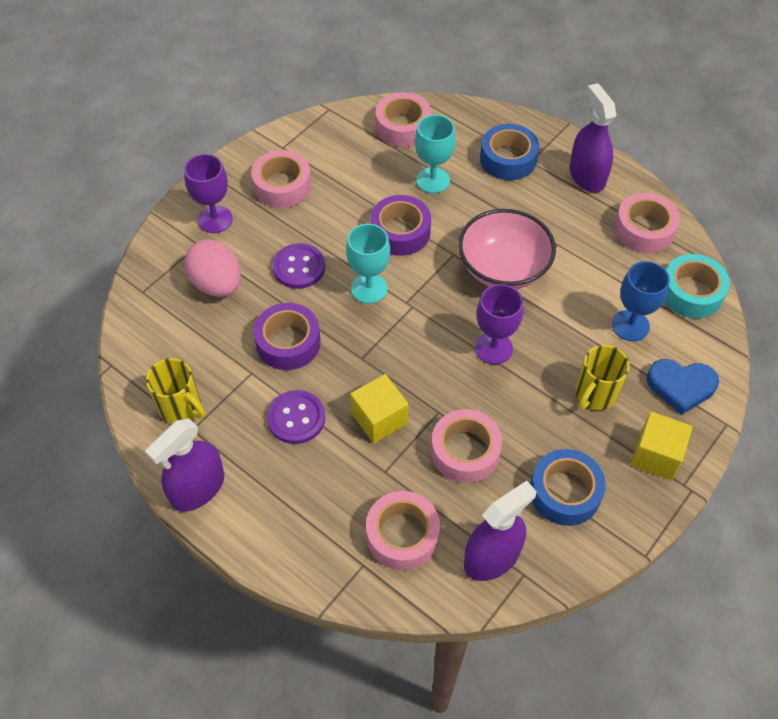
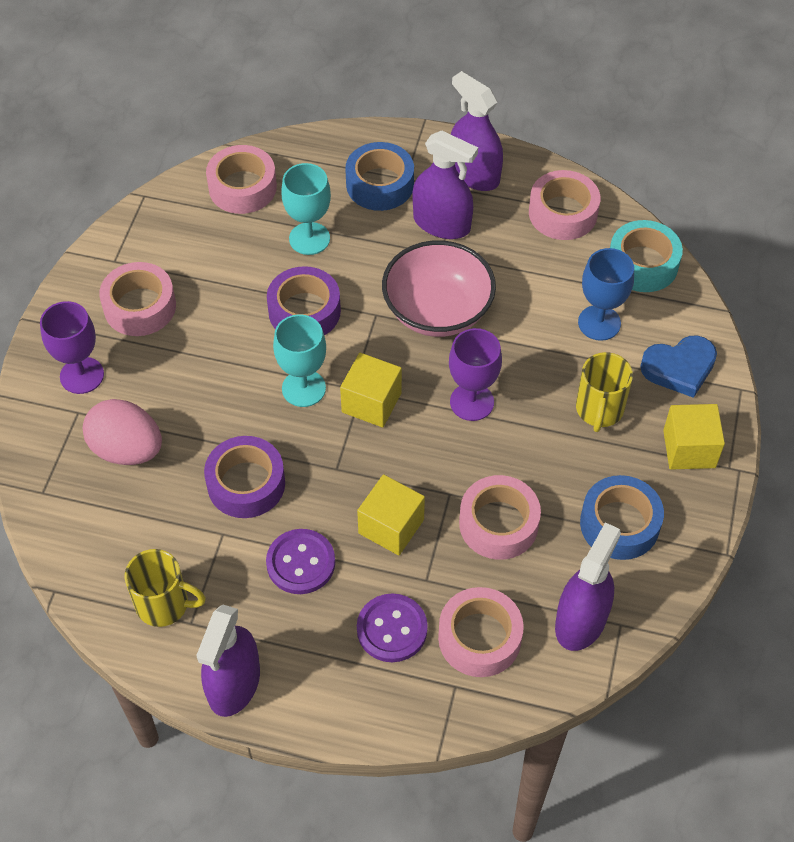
camera: 25 degrees left, 0 degrees up
purple button [272,243,325,289] -> purple button moved to [357,594,428,662]
none -> yellow cube [340,353,402,428]
none -> purple spray bottle [413,130,478,239]

